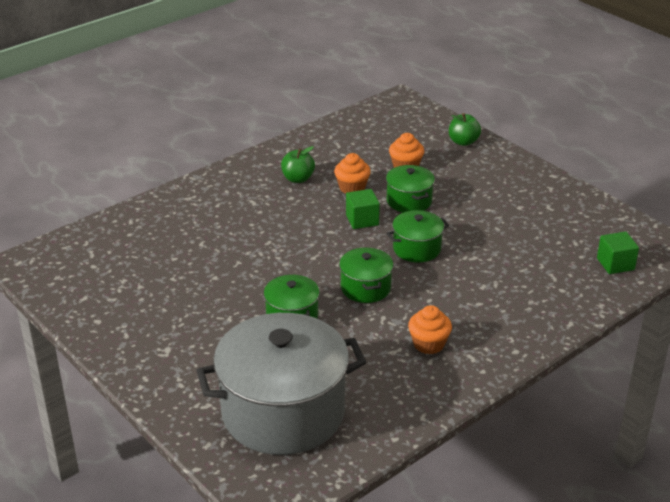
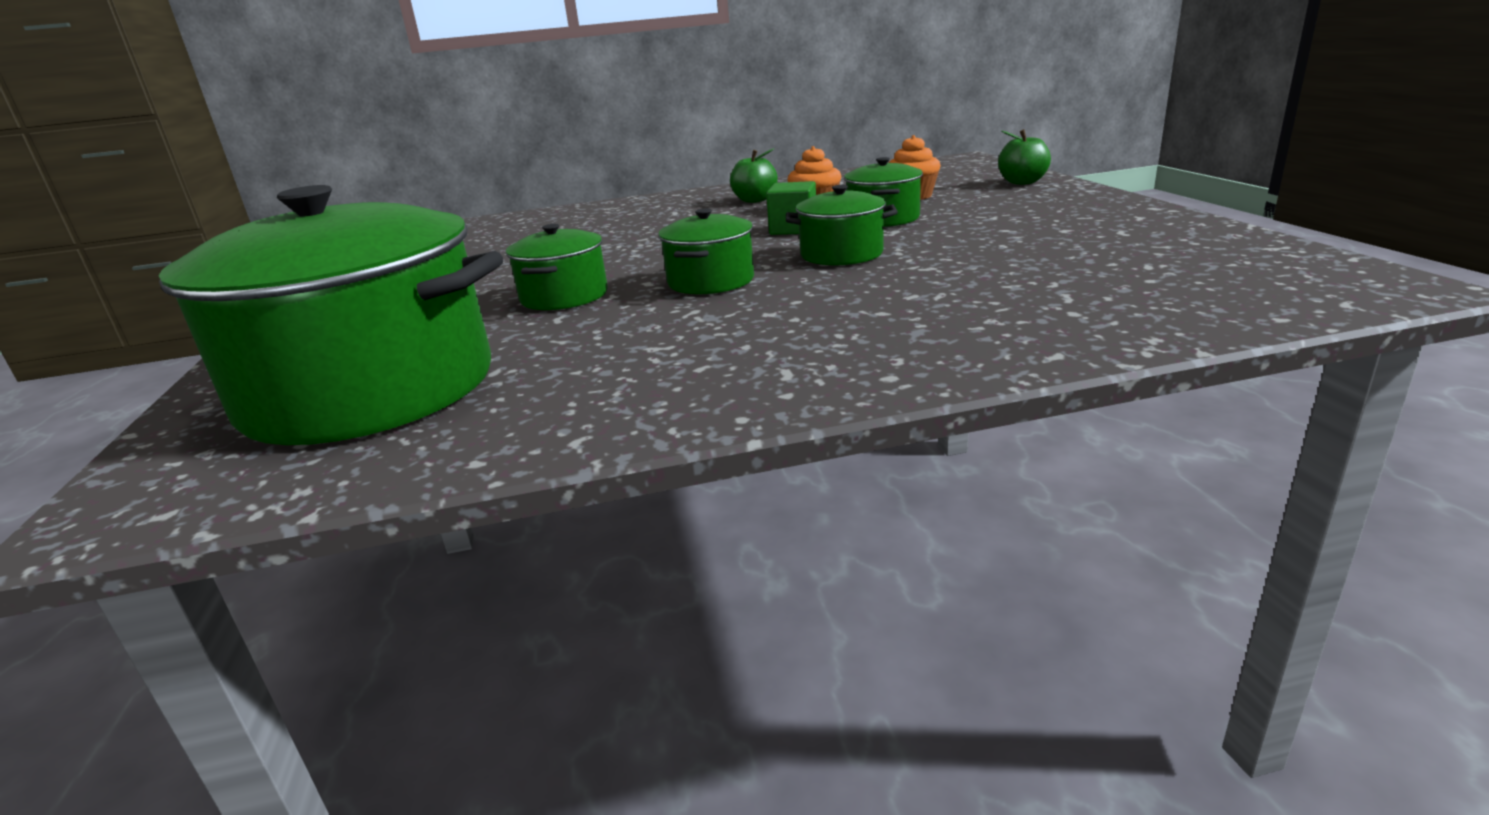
camera: 30 degrees right, 10 degrees down
grey pot [196,313,366,455] -> green pot [159,185,503,445]
orange cupcake [408,305,452,354] -> none
green cube [597,231,639,274] -> none

